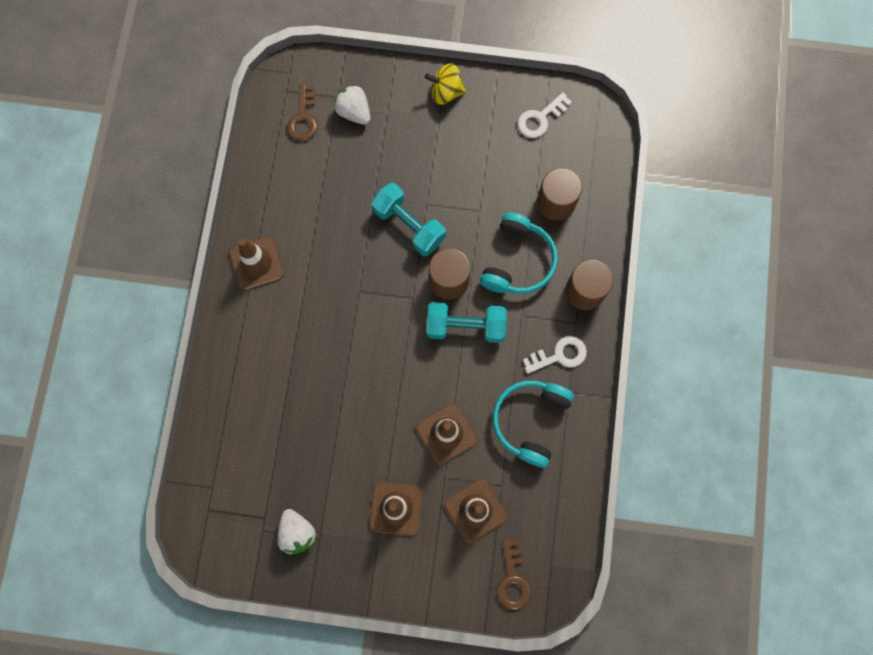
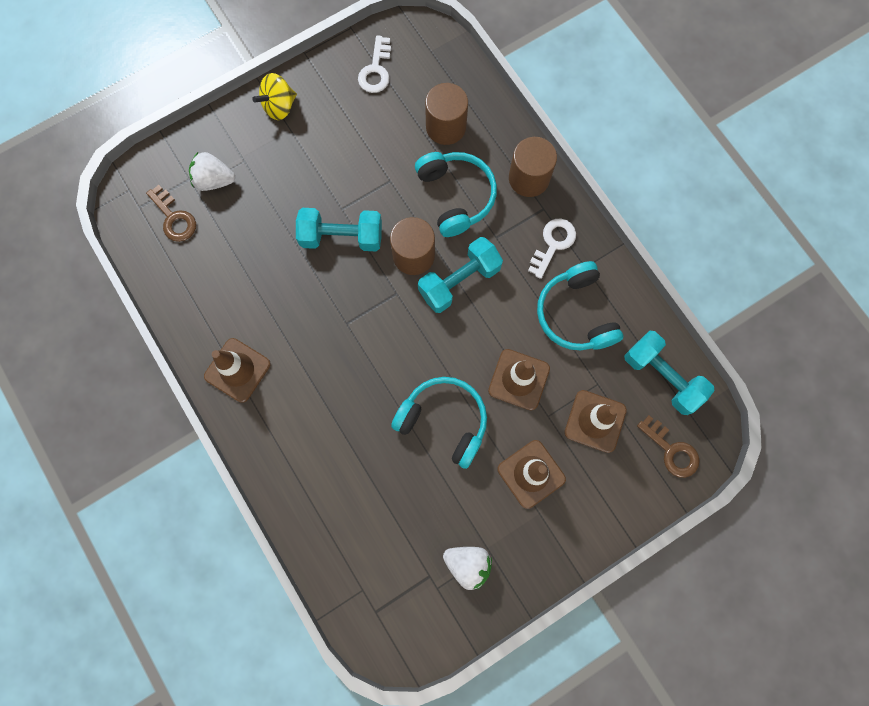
camera: 40 degrees left, 0 degrees up
none -> turquoise headphones [391,377,487,469]
none -> turquoise dumbbell [624,331,714,415]

